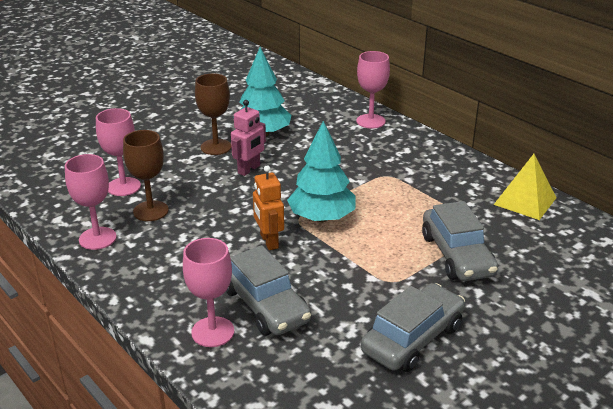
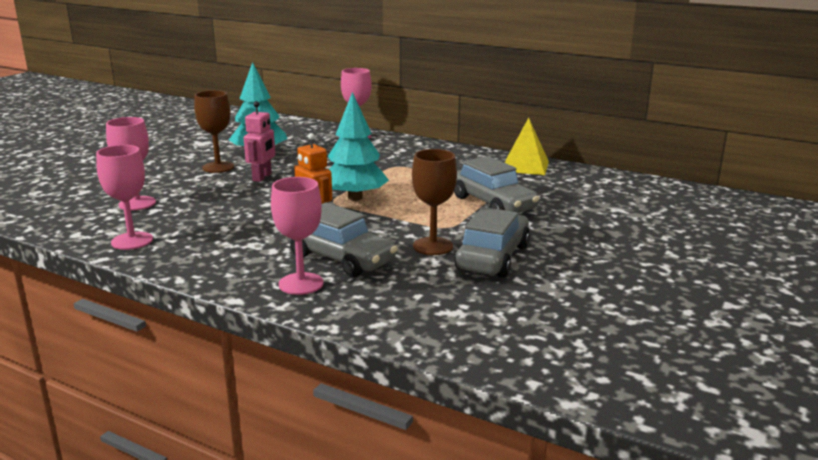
camera: 20 degrees left, 10 degrees down
brown goblet [123,130,169,221] -> brown goblet moved to [412,149,457,255]

